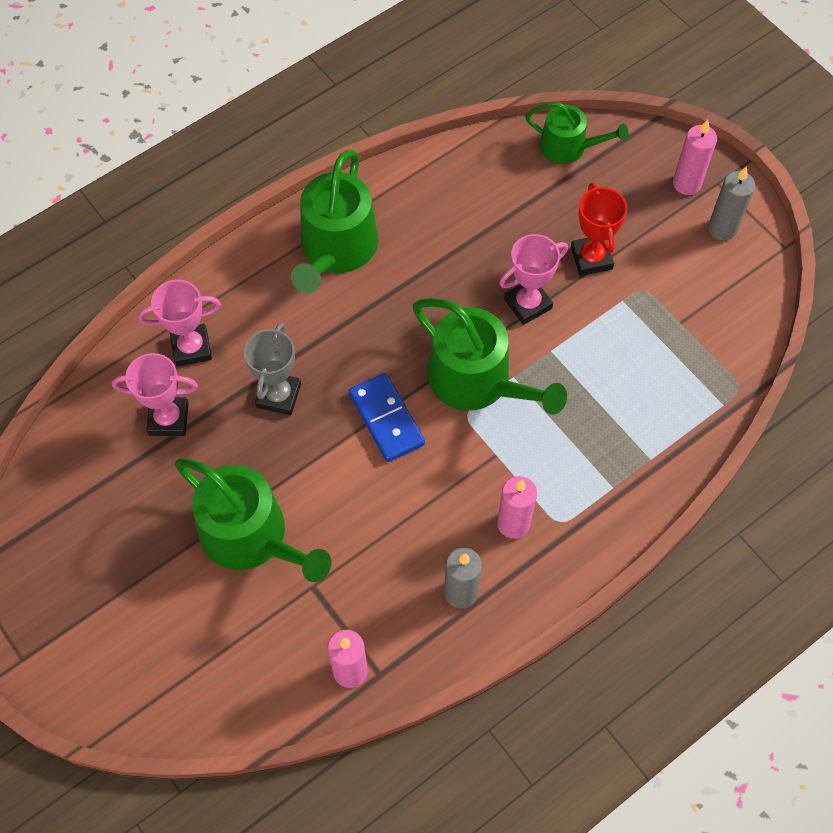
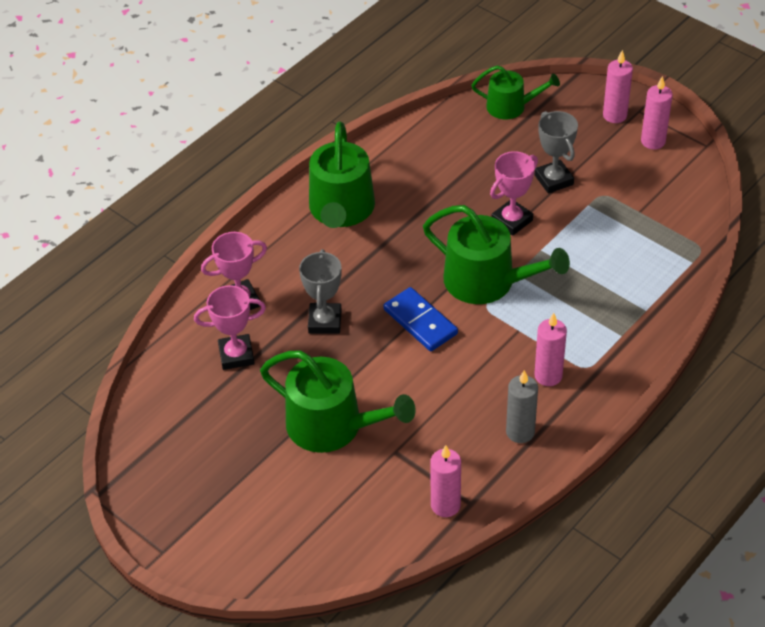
camera: 10 degrees left, 15 degrees down
red trophy [571,183,627,276] -> grey trophy [535,111,578,194]
grey candle [708,166,755,240] -> pink candle [641,76,673,150]

